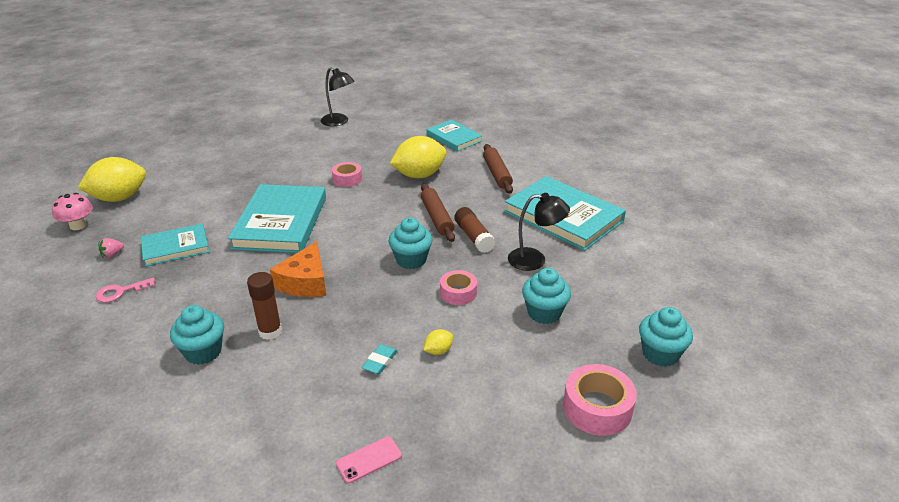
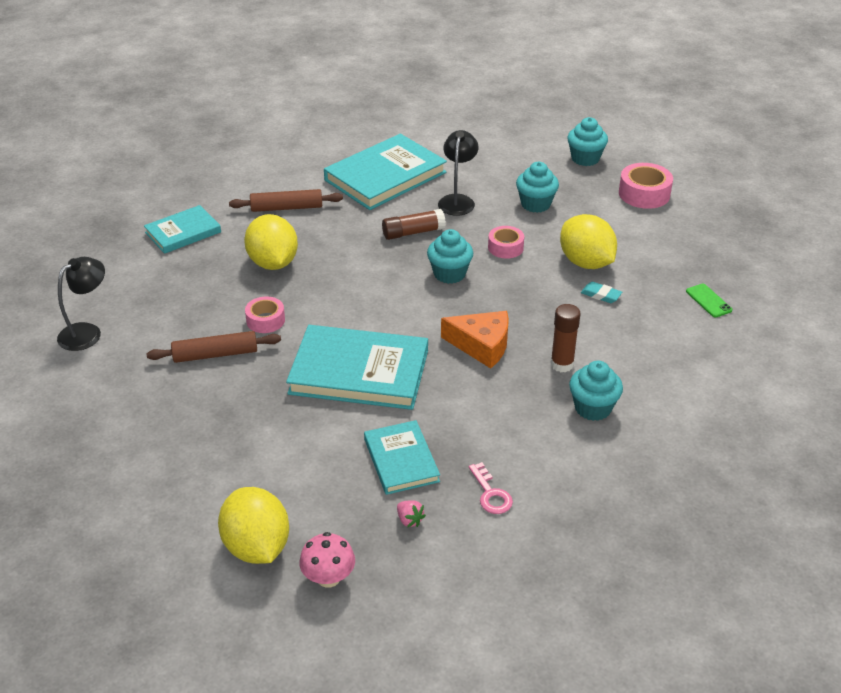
camera: 85 degrees left, 5 degrees up
pink phone [336,436,402,483] -> green phone [686,283,732,317]
brown rolling pin [421,183,455,242] -> brown rolling pin moved to [146,331,281,363]
yellow lemon [424,329,453,355] -> yellow lemon [560,214,617,269], size x2.36

